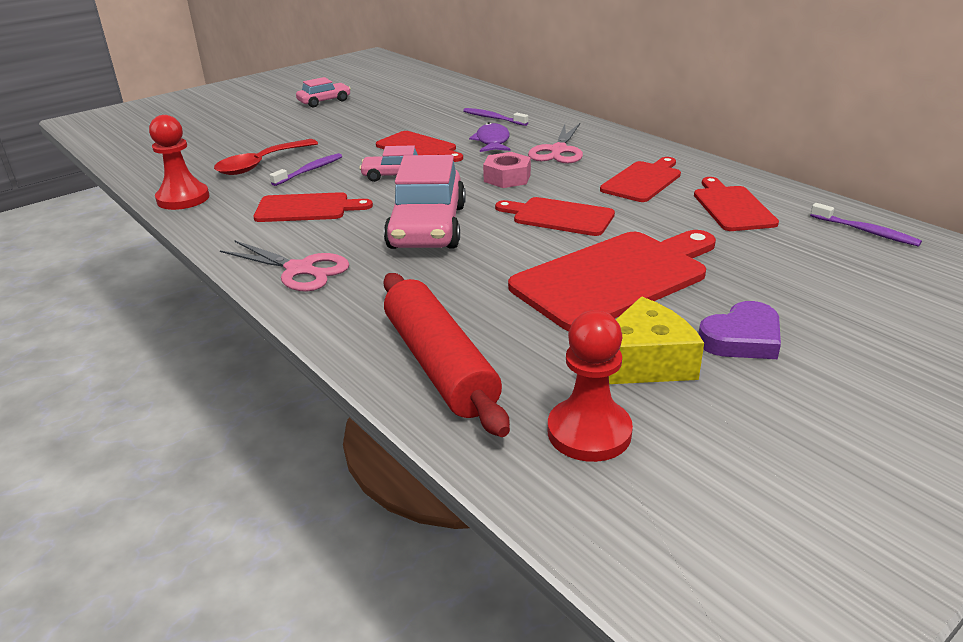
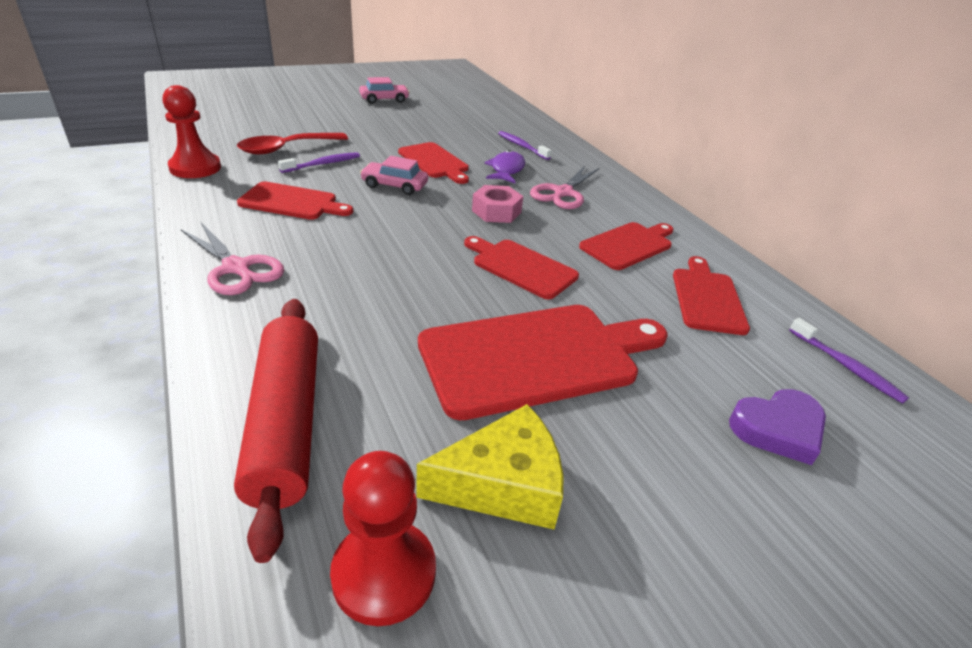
camera: 10 degrees right, 5 degrees up
pink car [384,155,466,249] -> none
purple heart [699,301,781,359] -> purple heart moved to [729,389,826,465]

